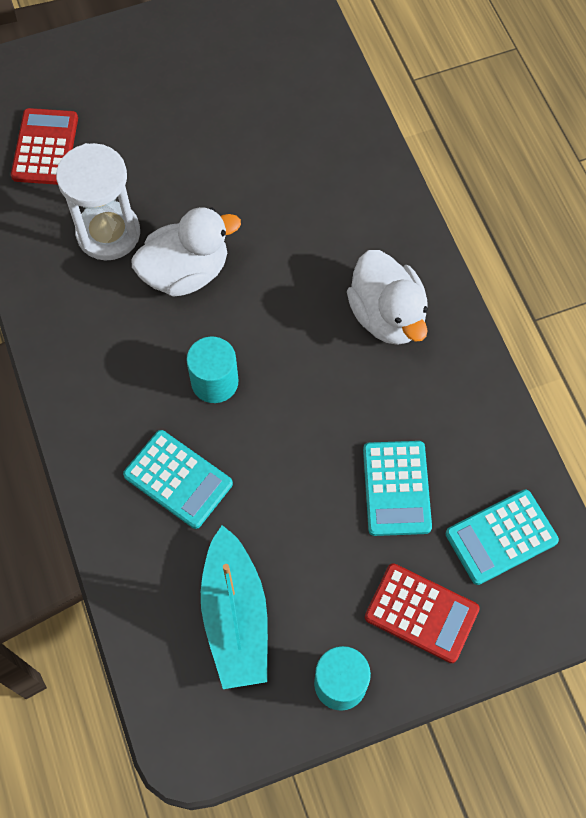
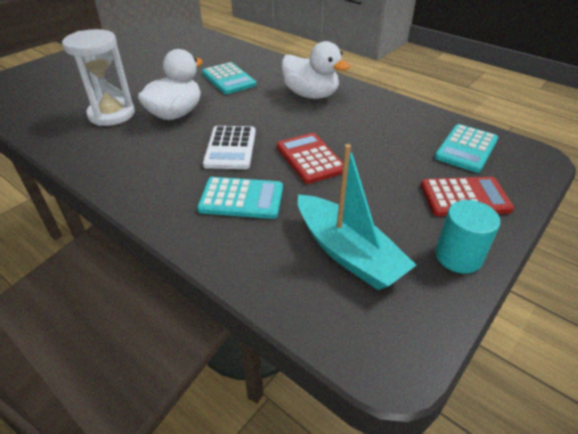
camera: 30 degrees left, 25 degrees down
red calculator [11,108,78,185] -> red calculator moved to [277,133,343,184]
turquoise cylinder [186,337,238,403] -> white calculator [203,126,256,169]
turquoise calculator [363,441,432,536] -> turquoise calculator moved to [202,62,256,94]

